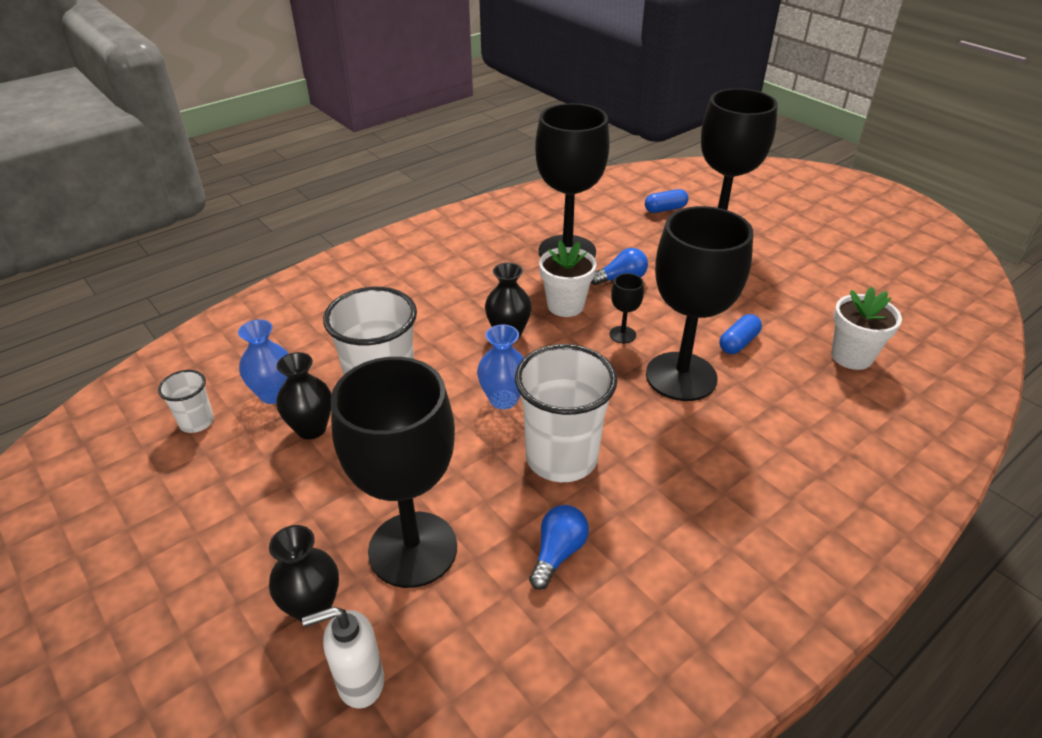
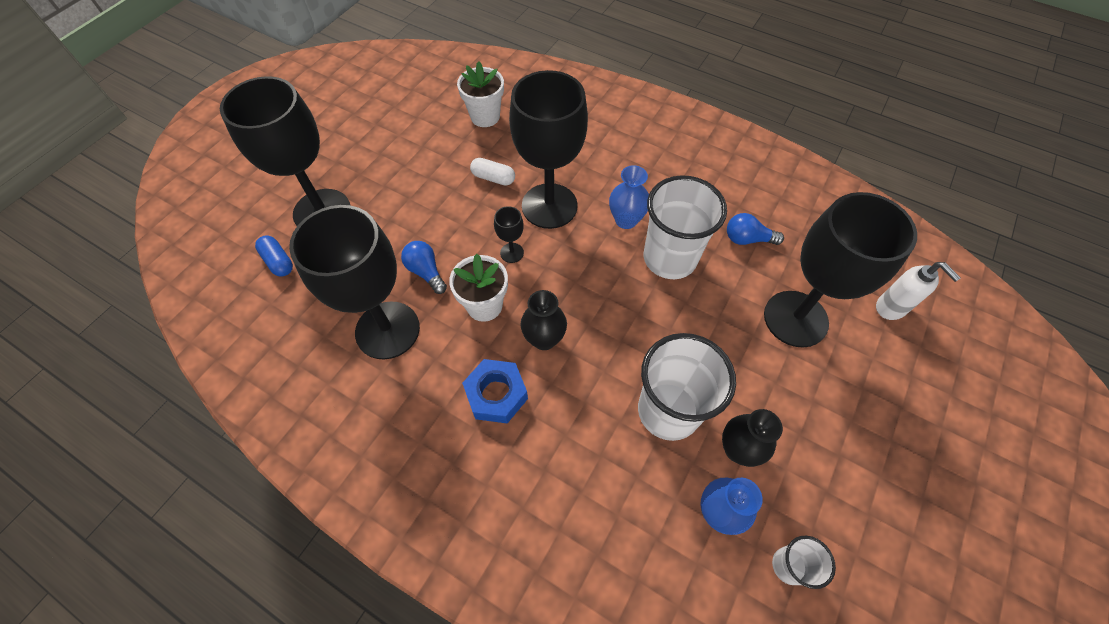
camera: 110 degrees left, 20 degrees up
black vase [269,525,339,622] -> none
blue vase [477,325,524,409] -> blue vase moved to [609,165,649,229]
blue capsule [719,314,762,354] -> white capsule [470,158,515,186]
none -> blue nut [462,359,528,424]

